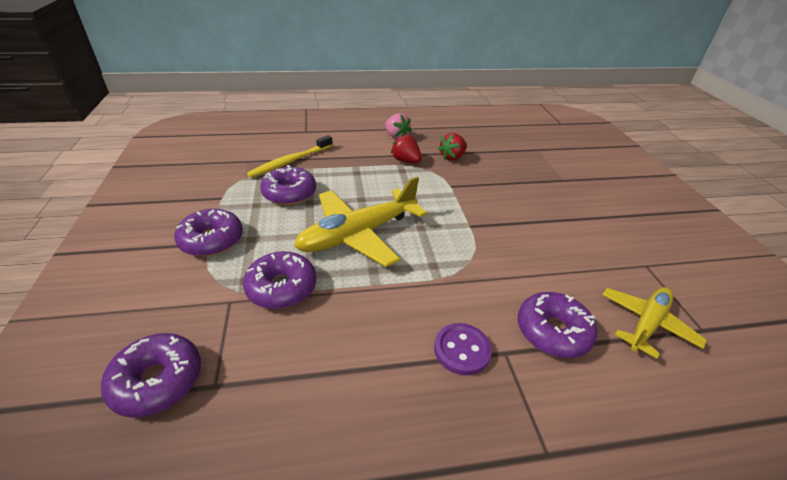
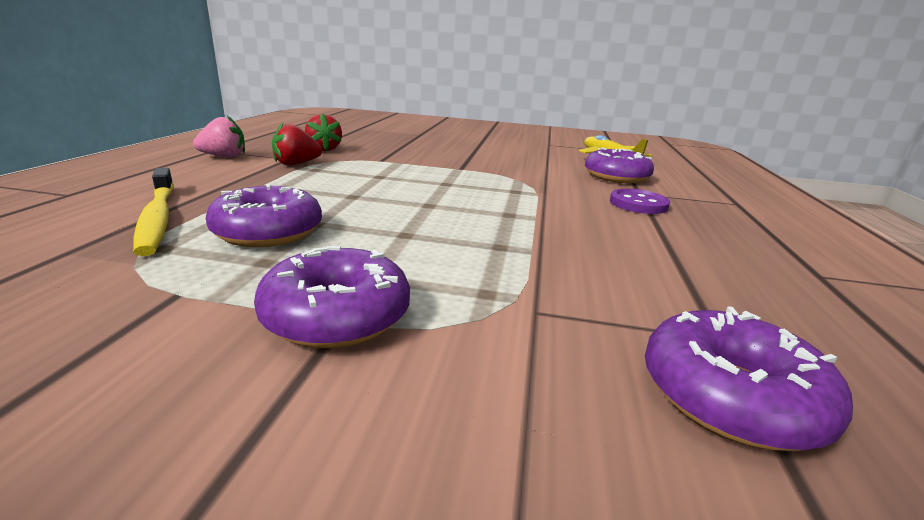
camera: 70 degrees left, 15 degrees down
purple donut [243,251,316,309] -> none
yellow plane [294,177,427,267] -> none

